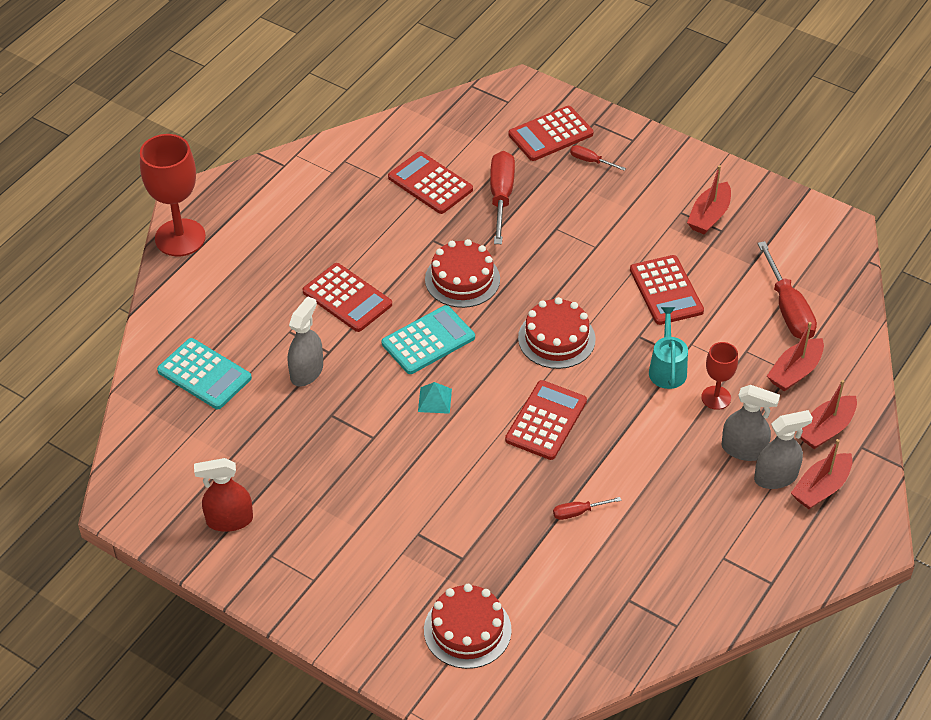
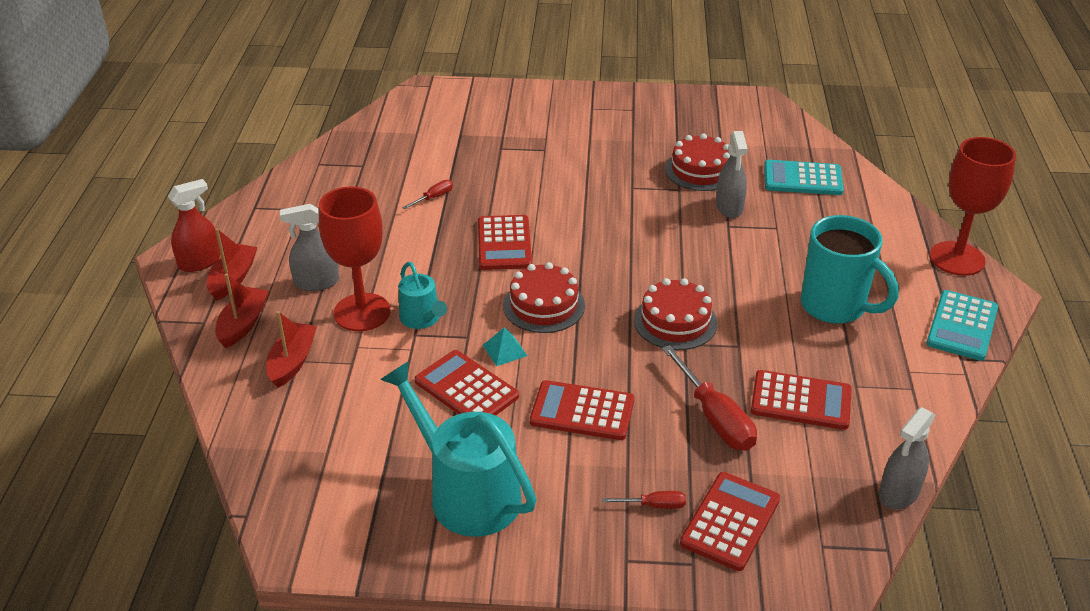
camera: 150 degrees right, 10 degrees down
red spray bottle [194,458,253,532] -> red spray bottle moved to [168,179,221,272]
red calculator [303,263,392,332] -> red calculator moved to [530,380,634,440]
turquoise calculator [382,305,475,374] -> turquoise calculator moved to [926,290,998,361]
turquoise pyramid [418,382,452,414] -> turquoise pyramid moved to [483,327,528,366]
red cake [424,584,512,669] -> red cake moved to [665,133,730,191]
red boat [687,165,731,235] -> turquoise watering can [380,361,536,537]
red goblet [701,342,738,410] -> red goblet [319,186,391,331], size x1.84
grey spray bottle [754,410,813,489] -> grey spray bottle moved to [879,407,935,509]
red screwdriver [757,241,817,339] -> none
none -> turquoise mug [801,215,899,324]

